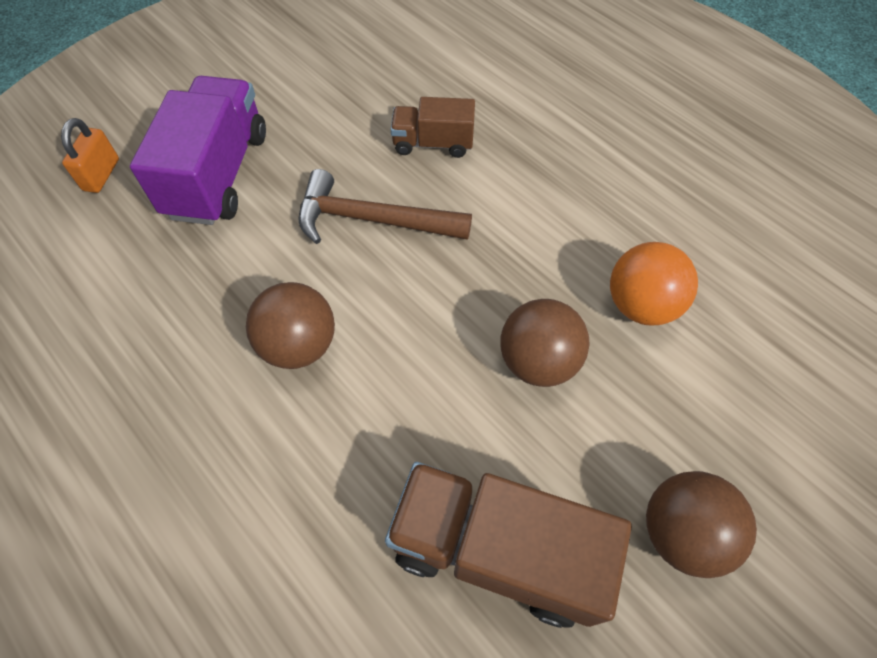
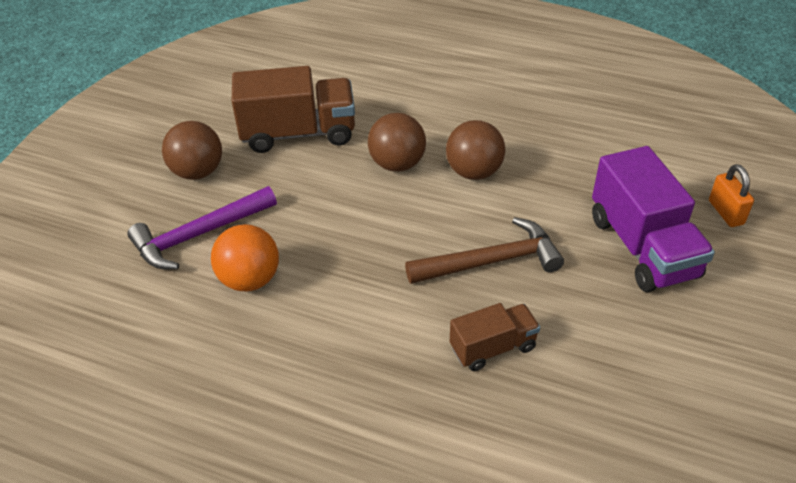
camera: 155 degrees right, 15 degrees down
brown ball [500,299,590,387] -> brown ball moved to [368,113,426,172]
none -> purple hammer [127,186,277,269]

